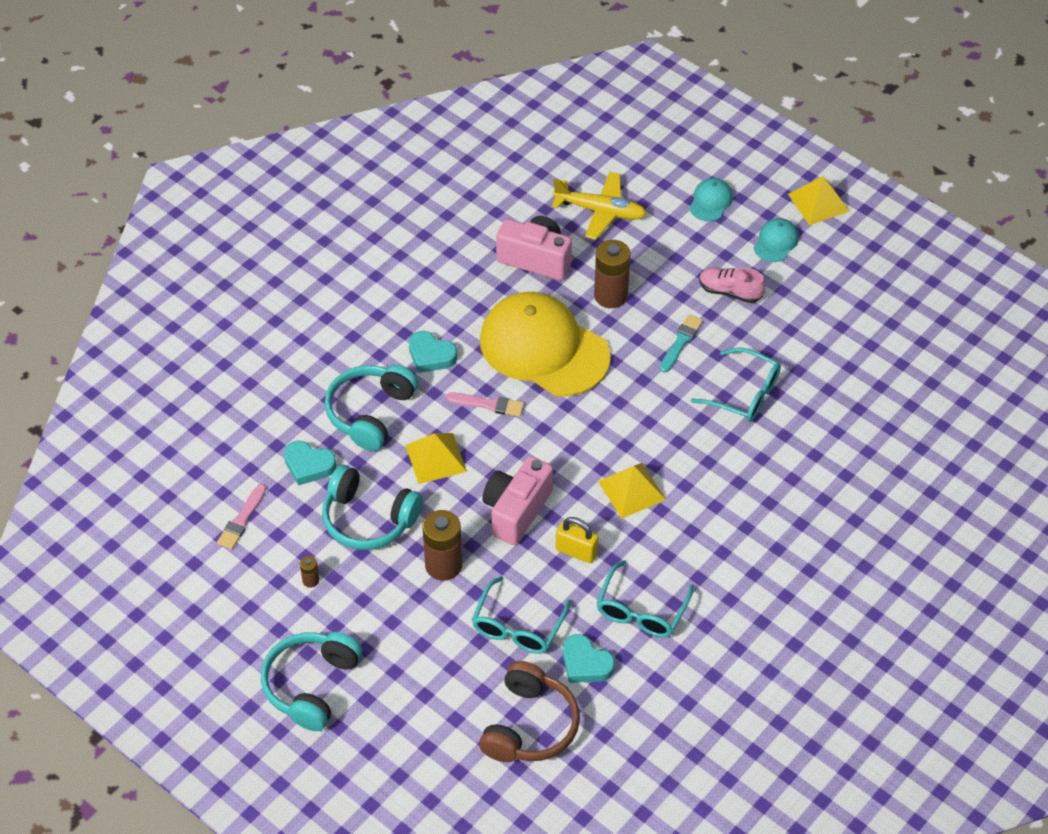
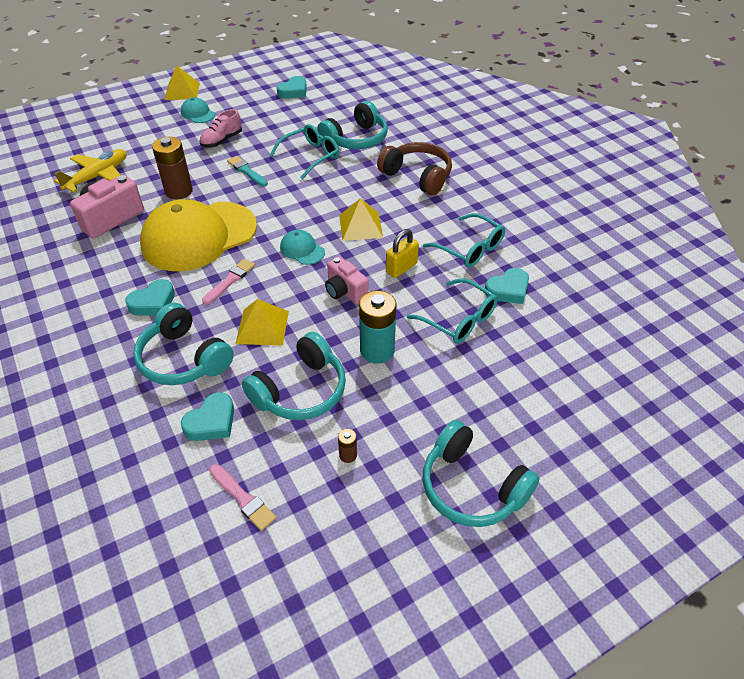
camera: 70 degrees left, 5 degrees down
brown battery [423,510,462,581] -> turquoise battery [359,291,396,364]
brown headphones [479,661,580,762] -> brown headphones moved to [377,142,452,195]
pink camera [482,456,553,545] -> pink camera [325,256,369,304], size x0.67
turquoise cap [689,178,733,221] -> turquoise cap moved to [280,230,325,265]
none -> turquoise heart [276,76,307,99]
none -> turquoise headphones [317,101,388,149]

